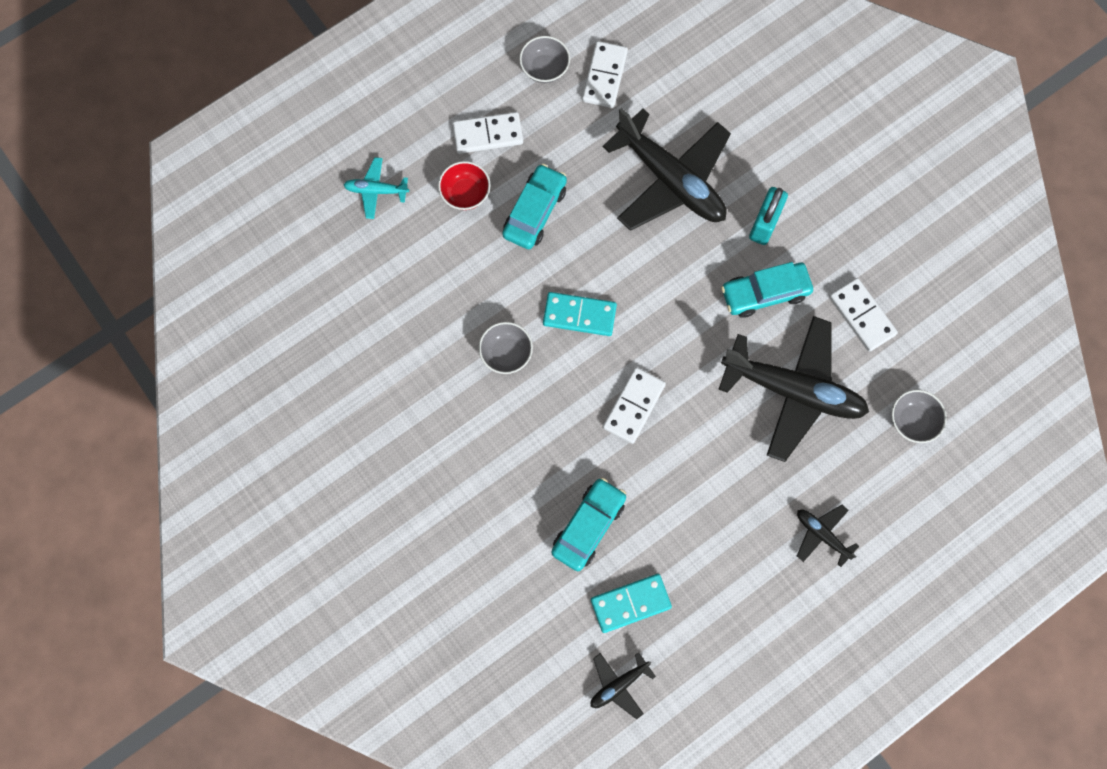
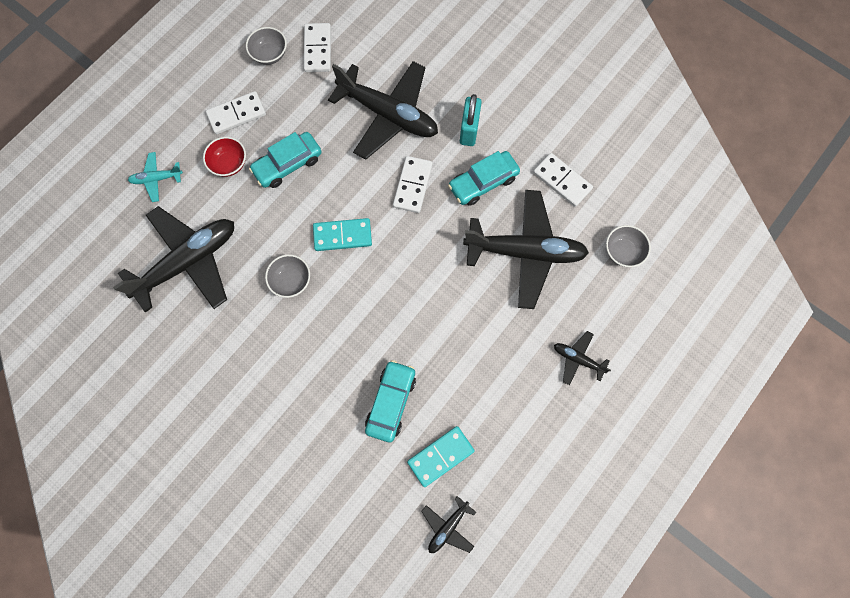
camera: 15 degrees left, 0 degrees up
turquoise car [502,164,567,249] -> turquoise car turned 135 degrees counterclockwise [249,132,321,188]
white domino [603,367,666,444] -> white domino moved to [393,156,433,213]
none -> black plane [113,206,234,312]

